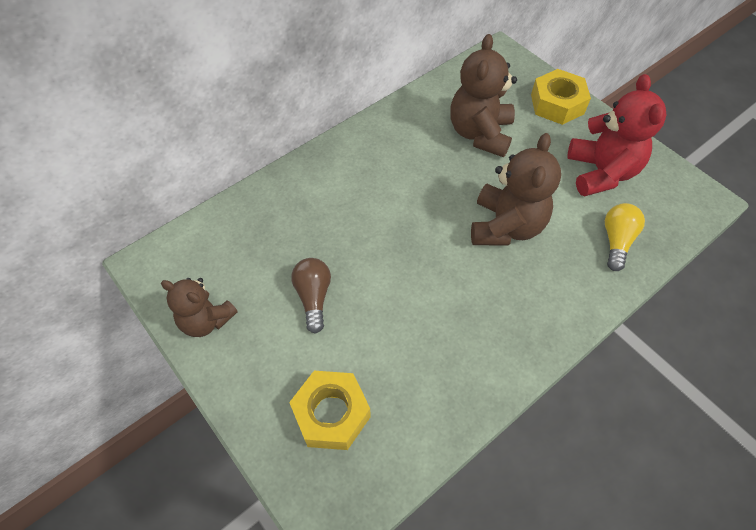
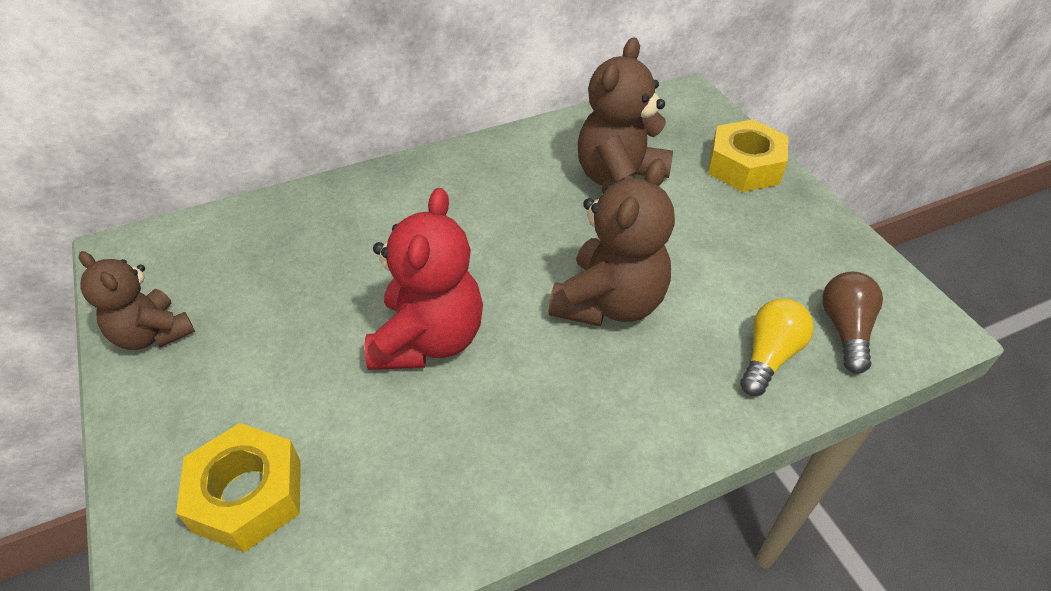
camera: 15 degrees right, 10 degrees down
brown light bulb [291,258,331,334] -> brown light bulb moved to [822,272,883,374]
red teddy bear [567,74,667,196] -> red teddy bear moved to [364,188,483,370]

